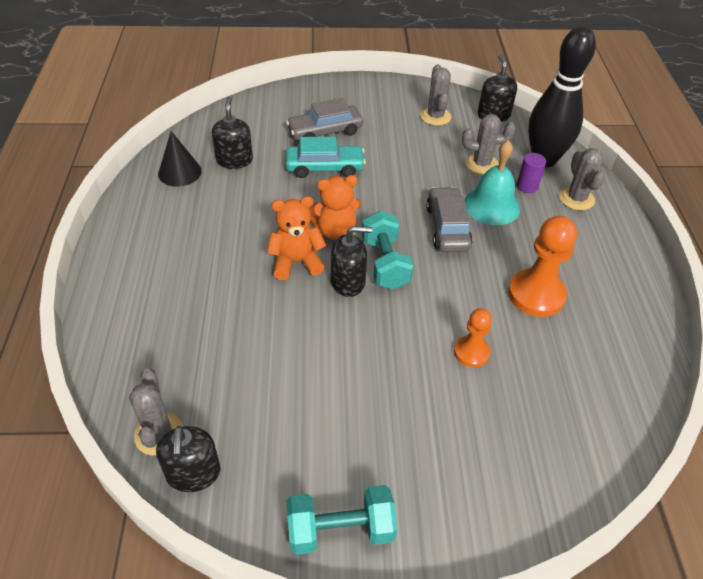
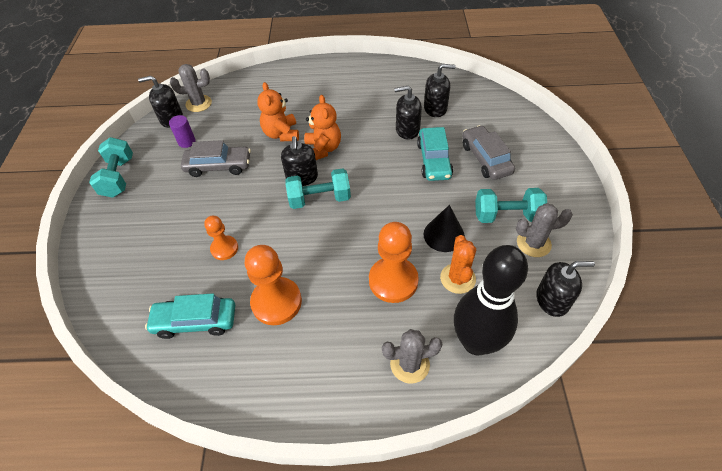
camera: 95 degrees right, 5 degrees up
black cone [158,131,202,186] -> black cone moved to [424,205,465,252]
orange teddy bear [309,175,361,240] -> orange teddy bear moved to [257,82,299,141]
grey car [426,187,473,252] -> grey car moved to [181,140,251,177]
grey cactus [462,114,516,175] -> orange cactus [440,235,476,294]
turquoise bell [465,140,520,225] -> orange pawn [369,222,419,303]
purple cylinder [517,153,546,193] -> purple cylinder moved to [169,115,195,148]
none -> turquoise car [145,294,235,339]
none -> black soap dispenser [394,86,422,140]
none -> turquoise dumbbell [475,188,547,223]

